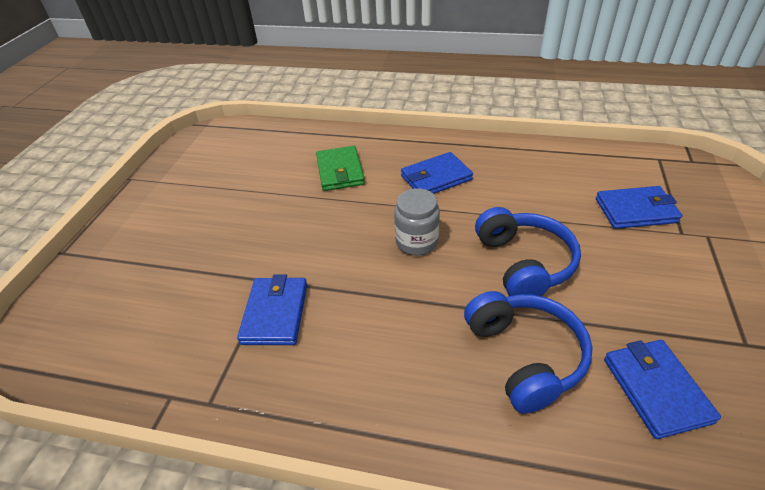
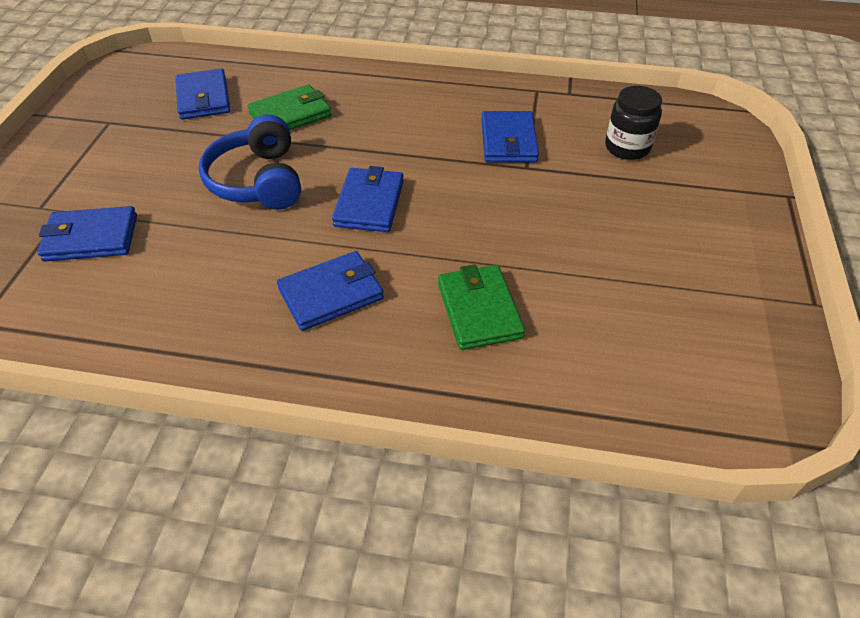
camera: 175 degrees right, 5 degrees up
grey jar [394,188,440,255] -> blue wallet [332,166,404,232]
blue headphones [464,291,592,414] -> green wallet [248,85,331,130]
none -> black jar [605,86,662,160]

